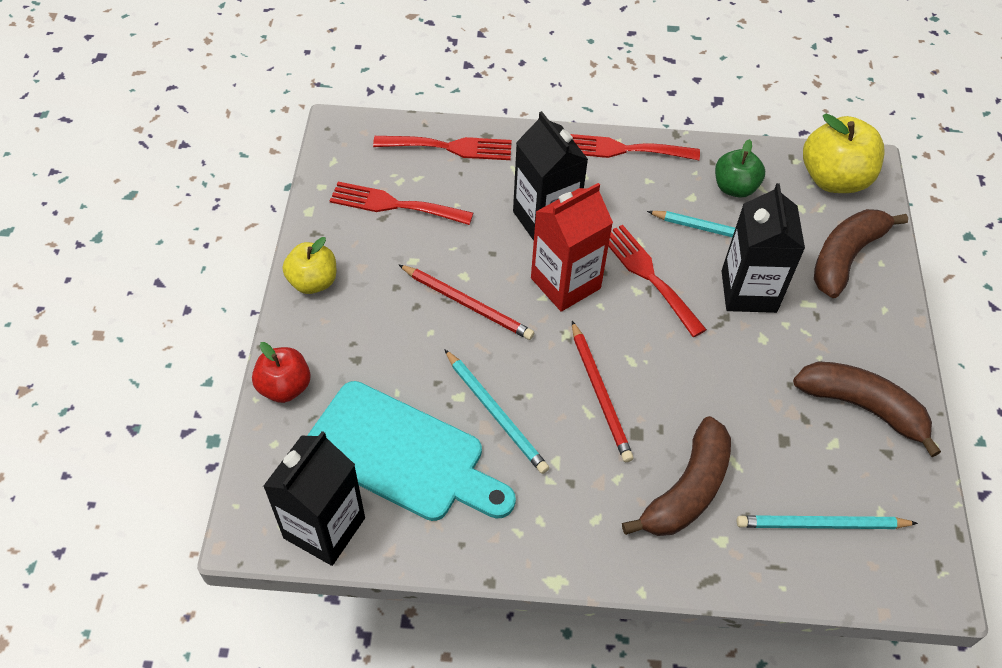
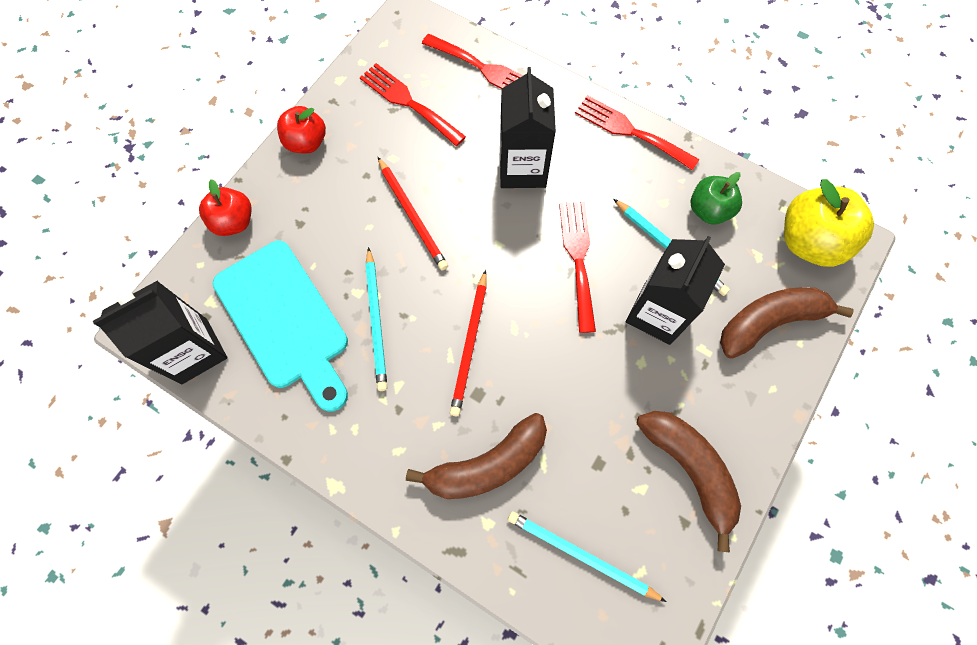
camera: 30 degrees right, 15 degrees up
yellow apple [283,237,336,294] -> red apple [277,106,326,153]
red carton [531,183,613,312] -> none

